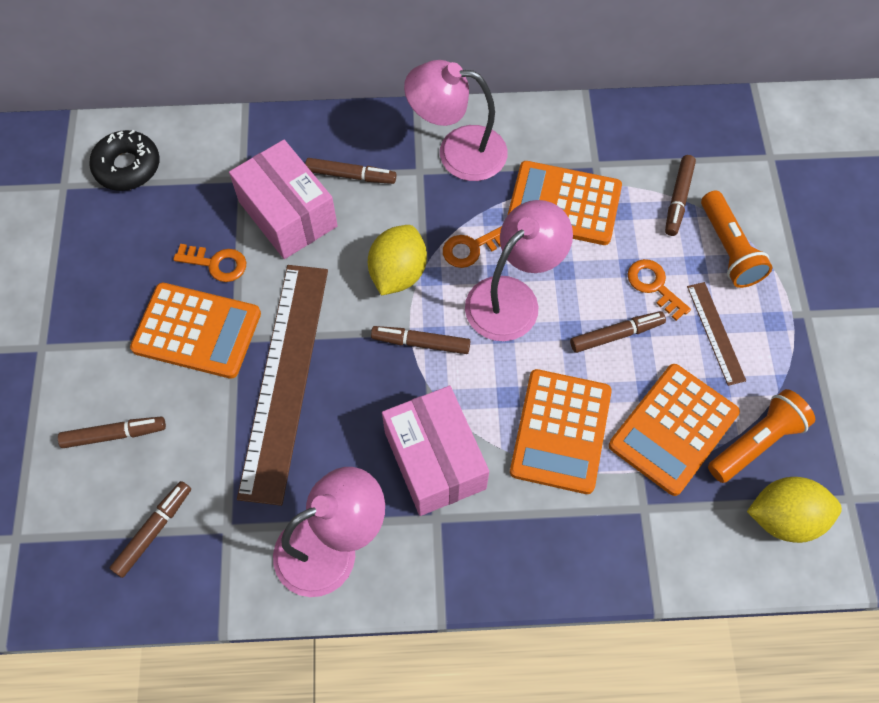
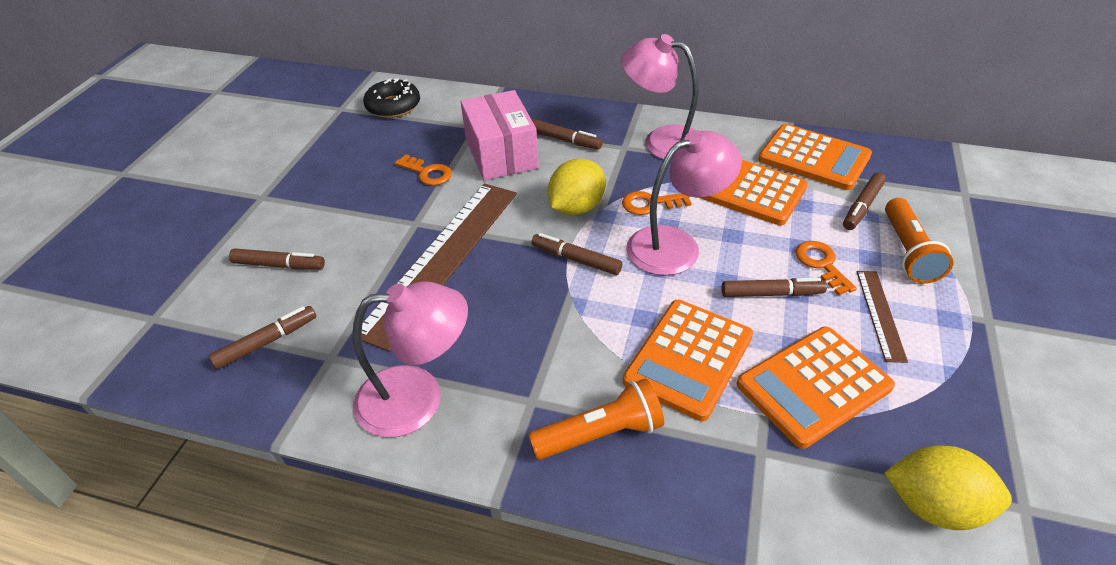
camera: 20 degrees right, 20 degrees down
orange calculator [130,283,261,379] -> orange calculator moved to [758,124,872,190]
pink box [382,386,489,516] -> none
orange flashlight [708,389,815,483] -> orange flashlight moved to [528,378,664,460]

